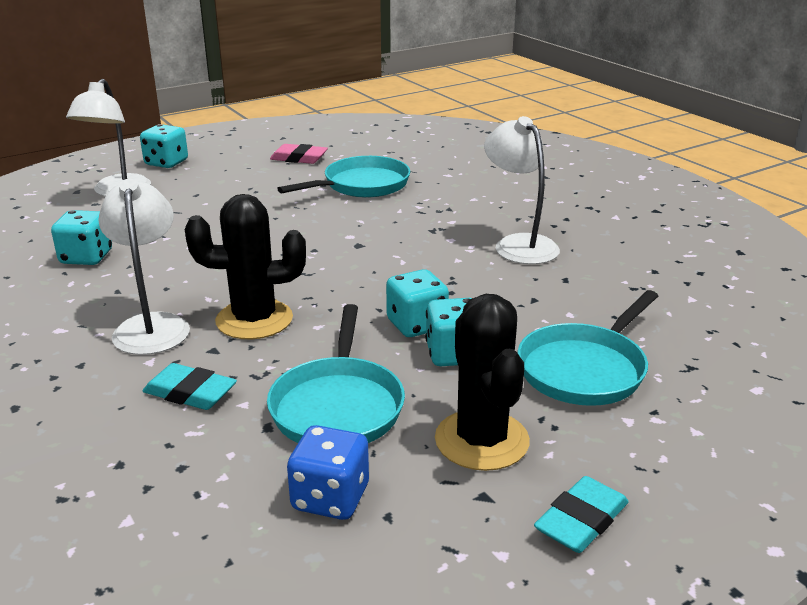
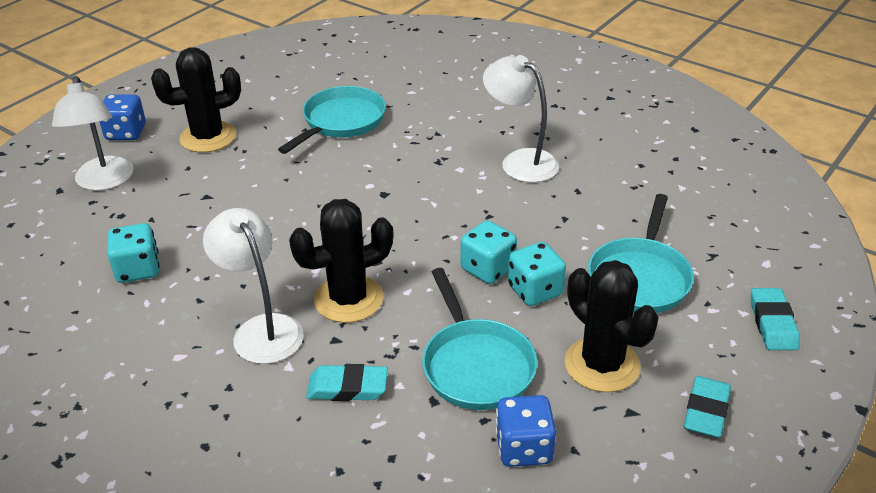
camera: 20 degrees left, 10 degrees up
turquoise dice [140,124,188,168] -> blue dice [99,94,146,140]
pink eraser [270,144,328,164] -> none
none -> black cactus [151,47,241,153]
none -> turquoise eraser [751,288,800,350]

